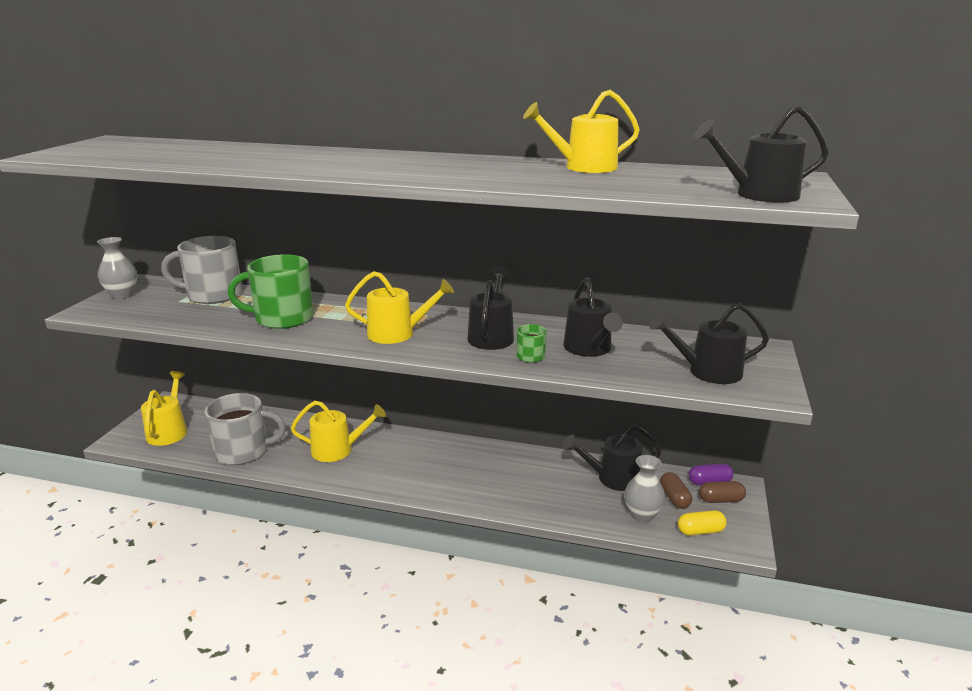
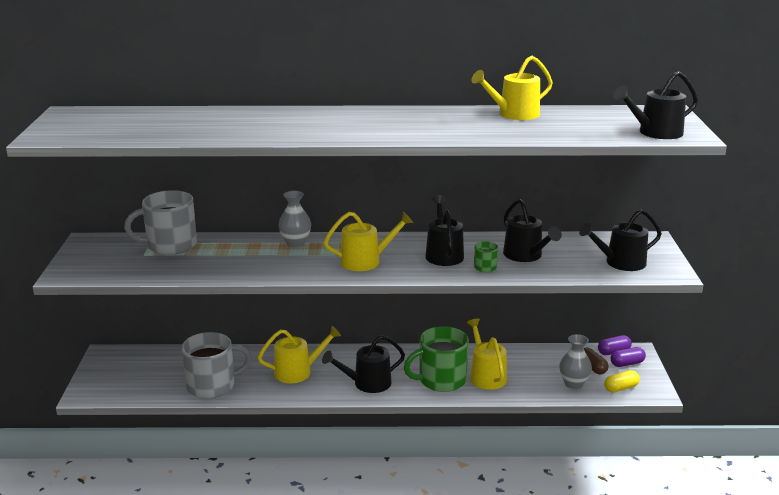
camera: 15 degrees left, 0 degrees up
grey vase [97,237,137,299] -> grey vase moved to [279,191,311,247]
yellow watering can [141,371,187,446] -> yellow watering can moved to [467,318,507,390]
green mug [227,254,314,329] -> green mug moved to [404,326,469,392]
black watering can [563,425,661,491] -> black watering can moved to [322,335,405,393]
brown capsule [699,481,746,503] -> purple capsule [611,347,646,367]

